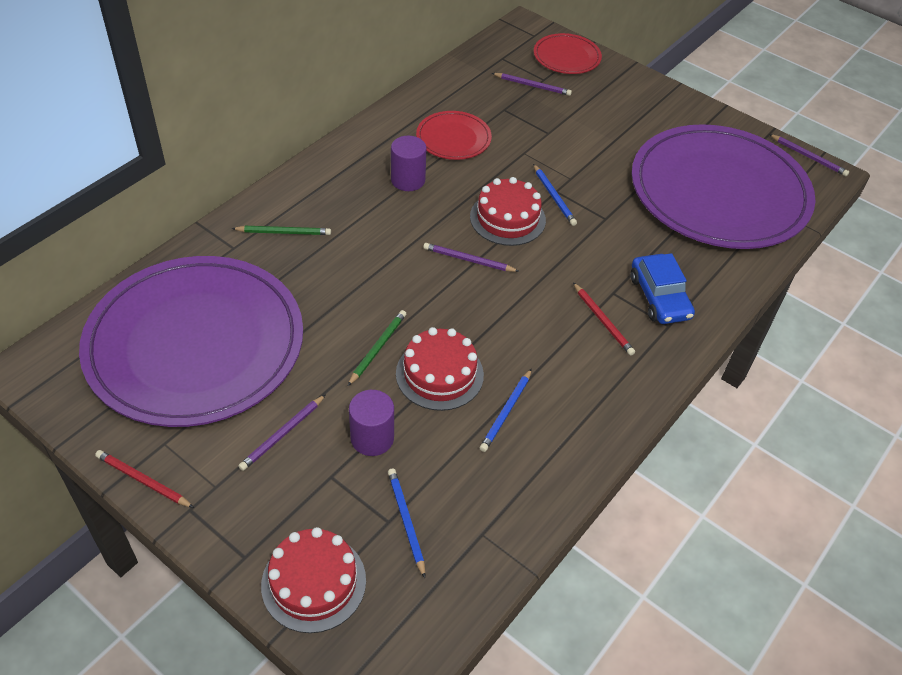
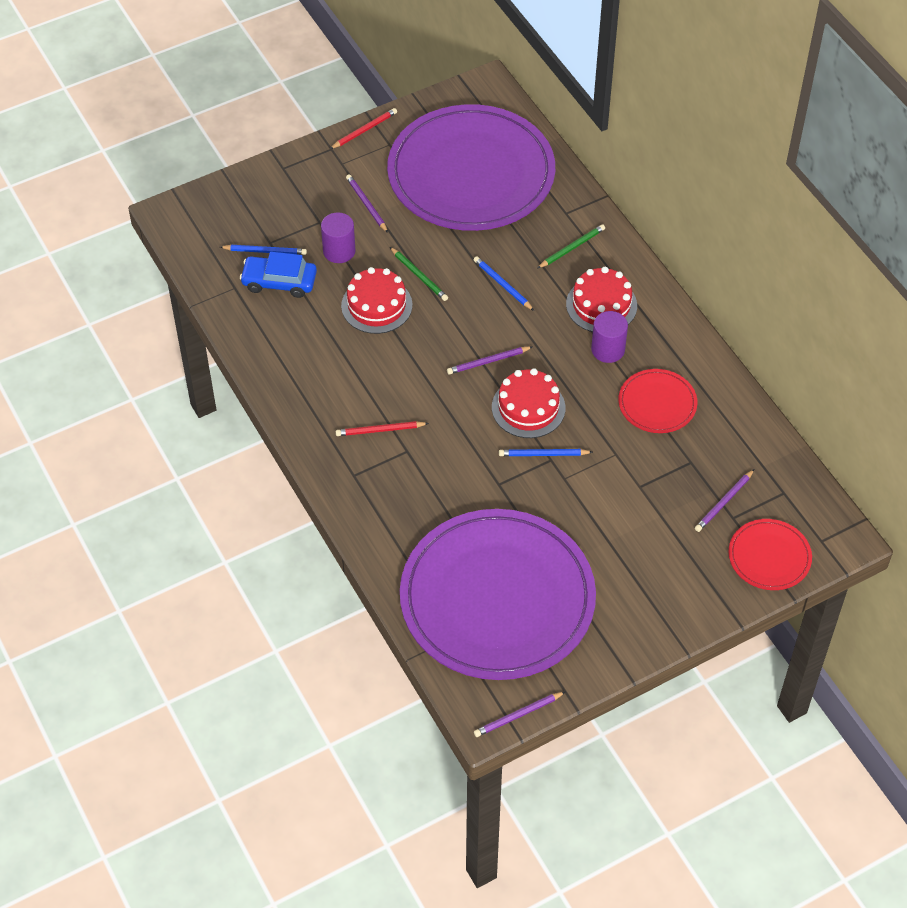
camera: 115 degrees right, 5 degrees up
green pencil [231,226,331,235] -> green pencil turned 150 degrees counterclockwise [538,224,605,268]
red cake [261,527,366,633] -> red cake moved to [566,267,637,332]
purple pencil [423,243,519,272] -> purple pencil turned 150 degrees counterclockwise [447,346,532,374]
blue pencil [480,368,532,452] -> blue pencil moved to [474,256,534,311]
blue car [630,253,695,324] -> blue car moved to [240,252,317,298]

